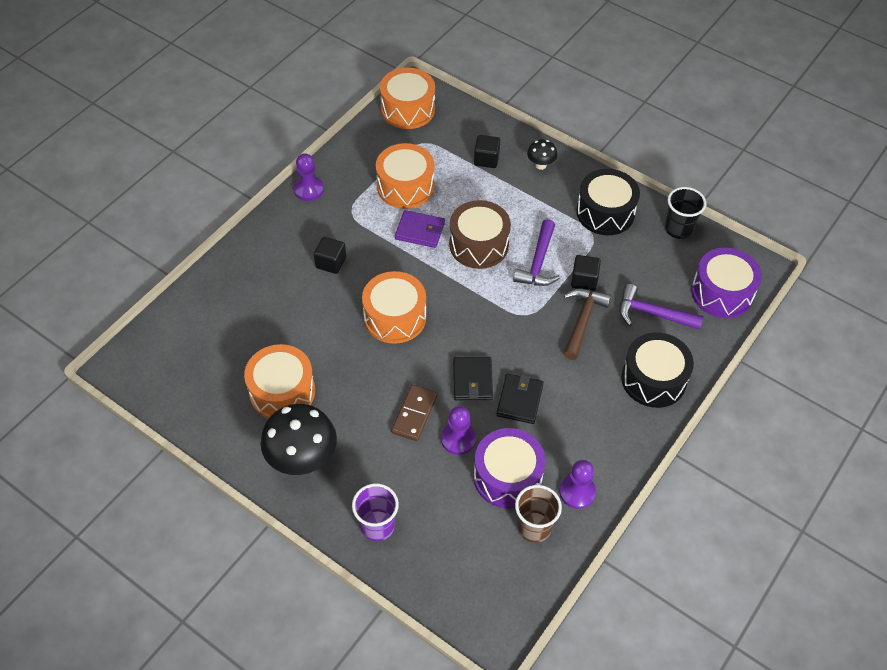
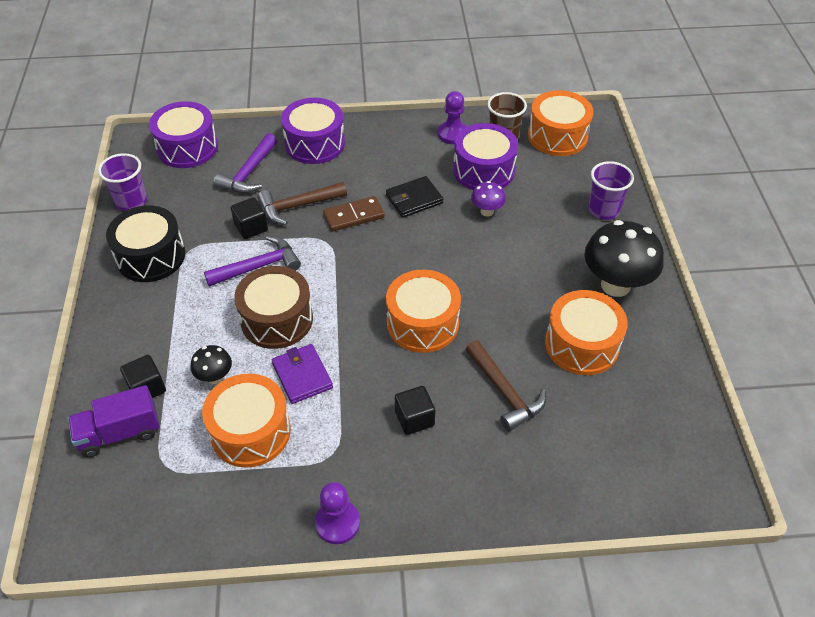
camera: 130 degrees left, 5 degrees down
orange drum [380,67,435,129] -> orange drum moved to [528,90,593,156]
brown domino [391,385,437,441] -> brown domino moved to [323,196,385,232]
purple pawn [441,406,476,455] -> purple mushroom [471,181,506,217]
black wallet [453,357,493,400] -> none
black mushroom [527,139,557,170] -> black mushroom moved to [191,345,232,384]
purple hammer [619,284,703,330] -> purple hammer turned 45 degrees clockwise [214,133,277,193]
black drum [621,332,694,408] -> purple drum [281,98,345,164]
black cup [665,187,706,239] -> purple cup [98,153,147,211]
none -> purple truck [68,385,160,457]
none -> brown hammer [465,340,546,431]

